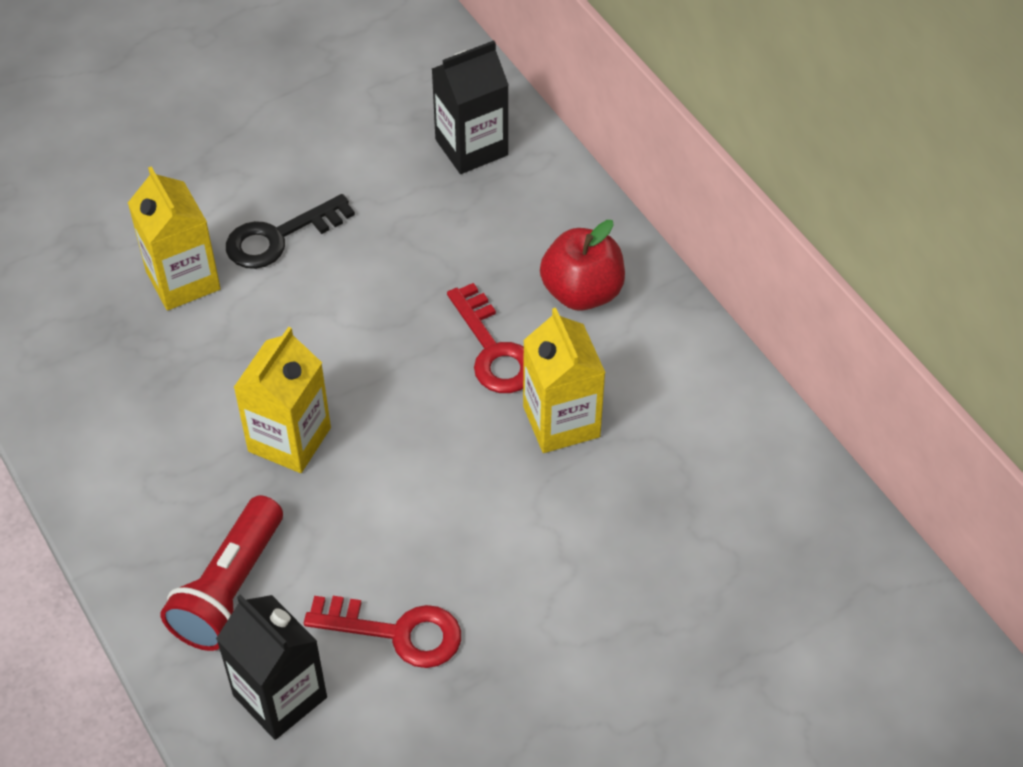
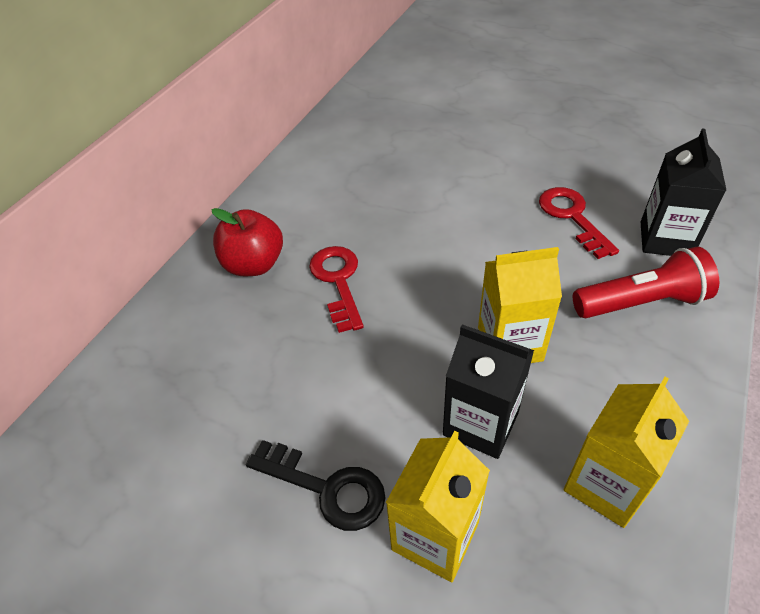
camera: 120 degrees left, 5 degrees down
black carton [432,41,509,174] -> black carton moved to [443,324,534,459]
red key [447,283,524,393] -> red key turned 45 degrees counterclockwise [309,246,364,333]
yellow carton [523,308,605,453] -> yellow carton moved to [564,377,689,528]

